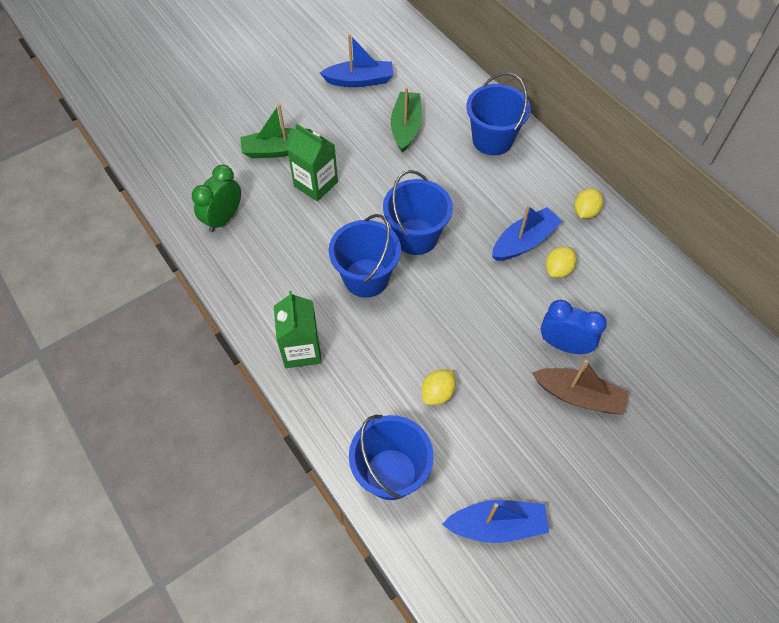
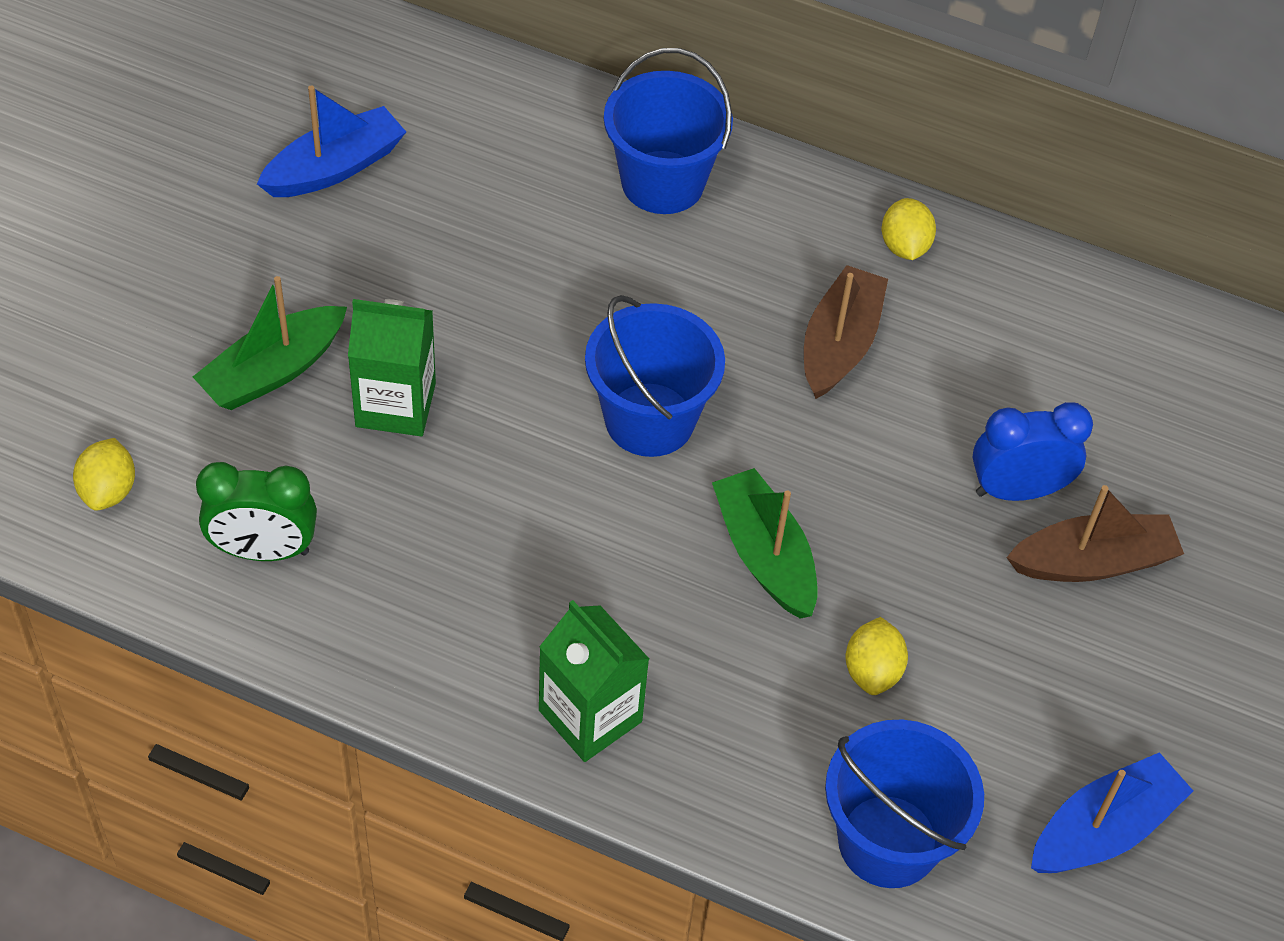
camera: 35 degrees left, 5 degrees down
green clock [192,165,241,232] -> green clock turned 90 degrees counterclockwise [196,462,317,561]
blue bucket [329,214,401,298] -> none
green boat [391,88,422,153] -> green boat moved to [712,468,818,619]
blue boat [492,205,563,261] -> brown boat [804,265,888,399]
yellow lemon [546,246,577,278] -> yellow lemon moved to [73,438,135,511]

